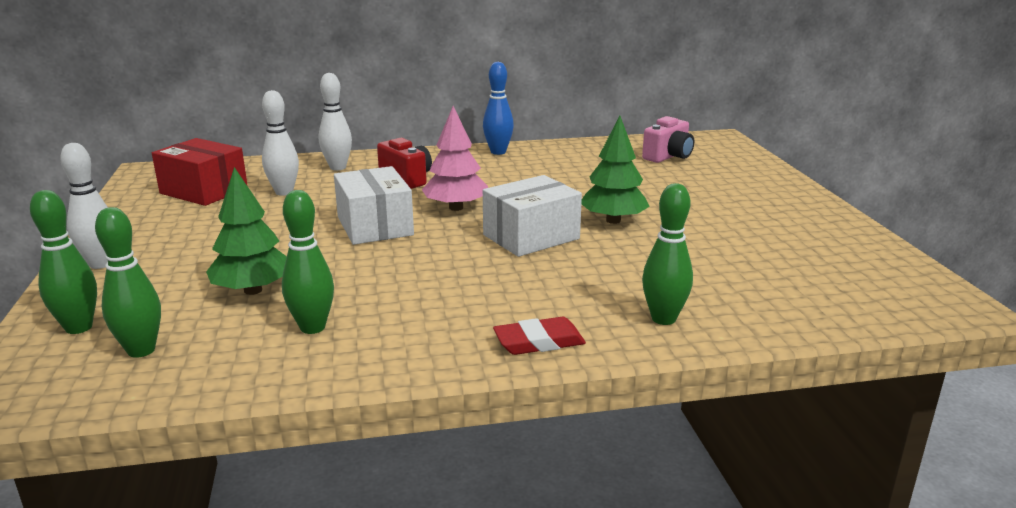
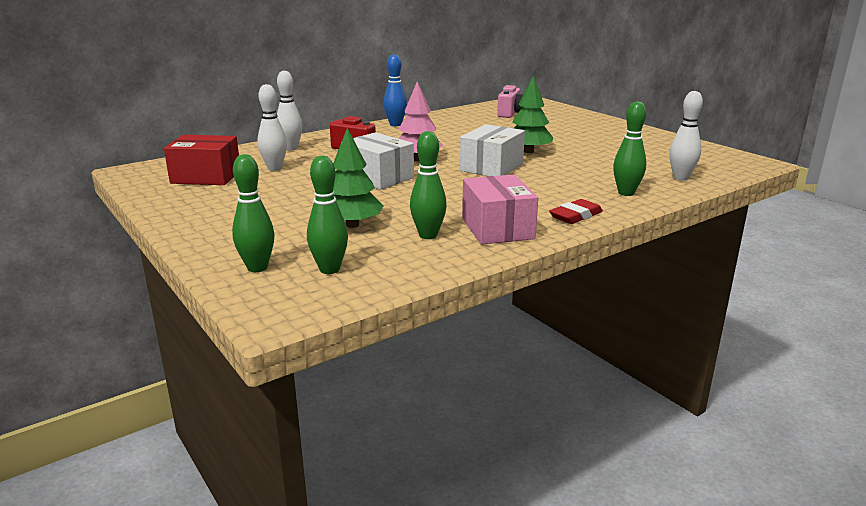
camera: 25 degrees left, 0 degrees up
white bowling pin [60,143,108,269] -> white bowling pin moved to [669,91,703,181]
none -> pink box [462,175,538,244]

